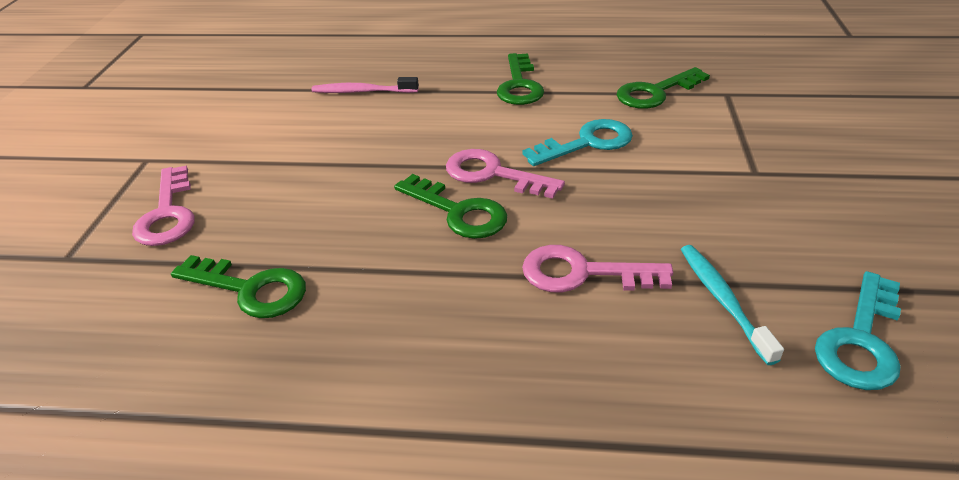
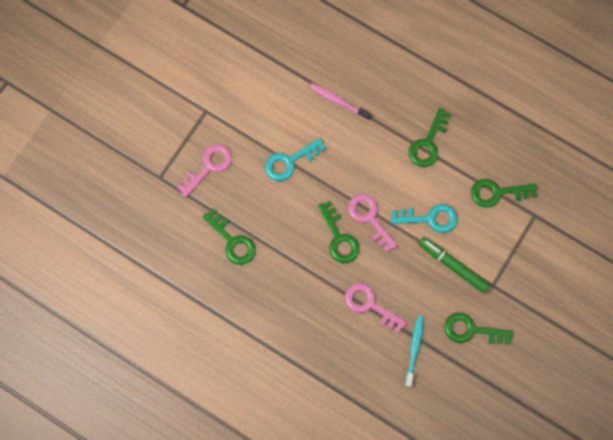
camera: 25 degrees right, 35 degrees up
pink key [132,166,195,246] -> pink key turned 150 degrees counterclockwise [177,144,232,197]
turquoise key [815,271,901,390] -> turquoise key moved to [265,138,326,181]
none -> green marker [418,237,490,293]
none -> green key [444,312,513,345]

